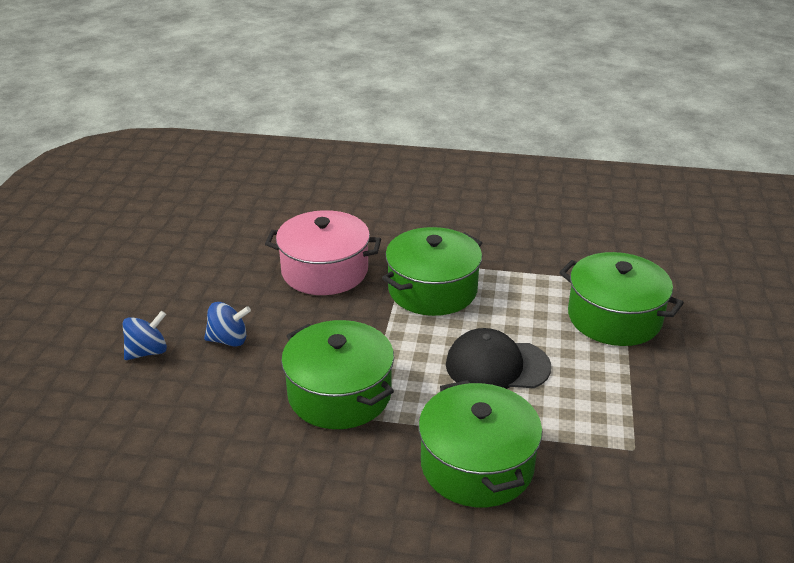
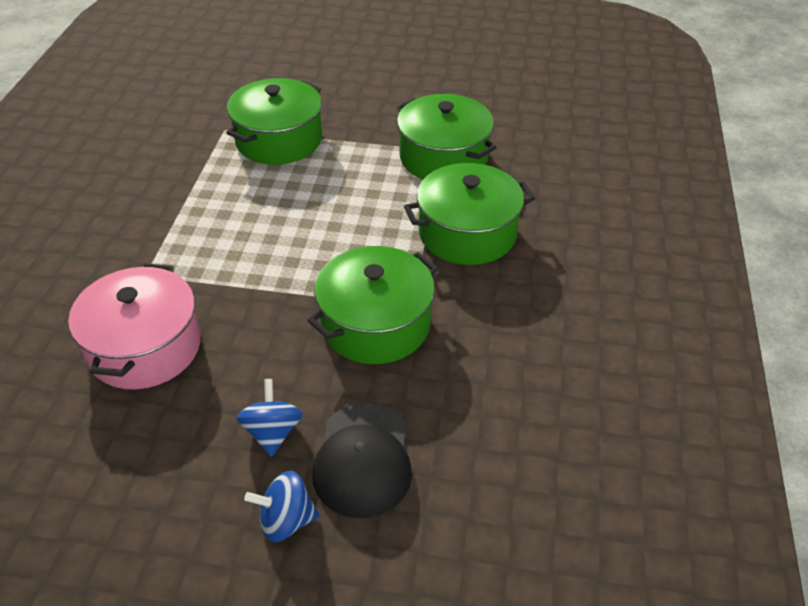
camera: 90 degrees left, 10 degrees up
blue spinning top [123,311,167,360] -> blue spinning top turned 60 degrees counterclockwise [244,471,319,543]
green pot [382,227,482,316] -> green pot moved to [397,94,497,179]
black cap [446,328,551,389] -> black cap moved to [313,403,412,518]

